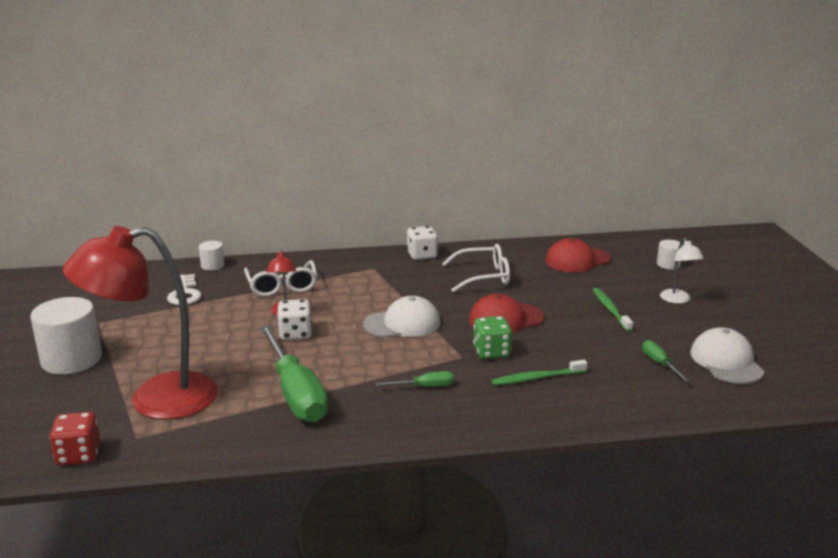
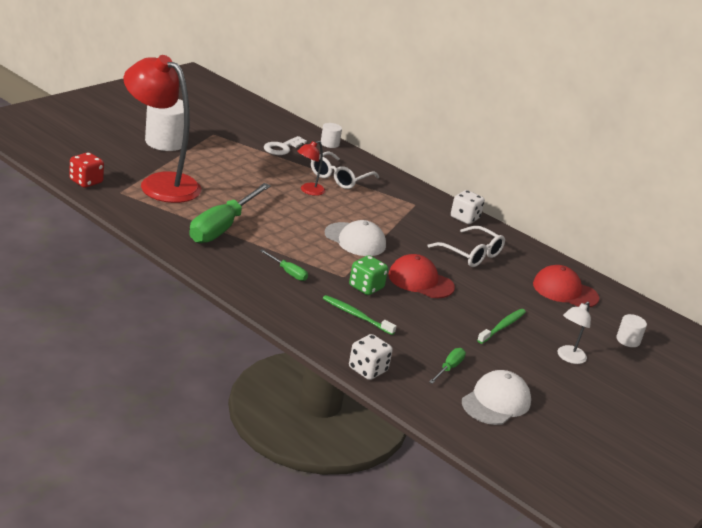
camera: 45 degrees right, 5 degrees up
white dice [278,299,312,340] -> white dice moved to [349,334,393,380]

